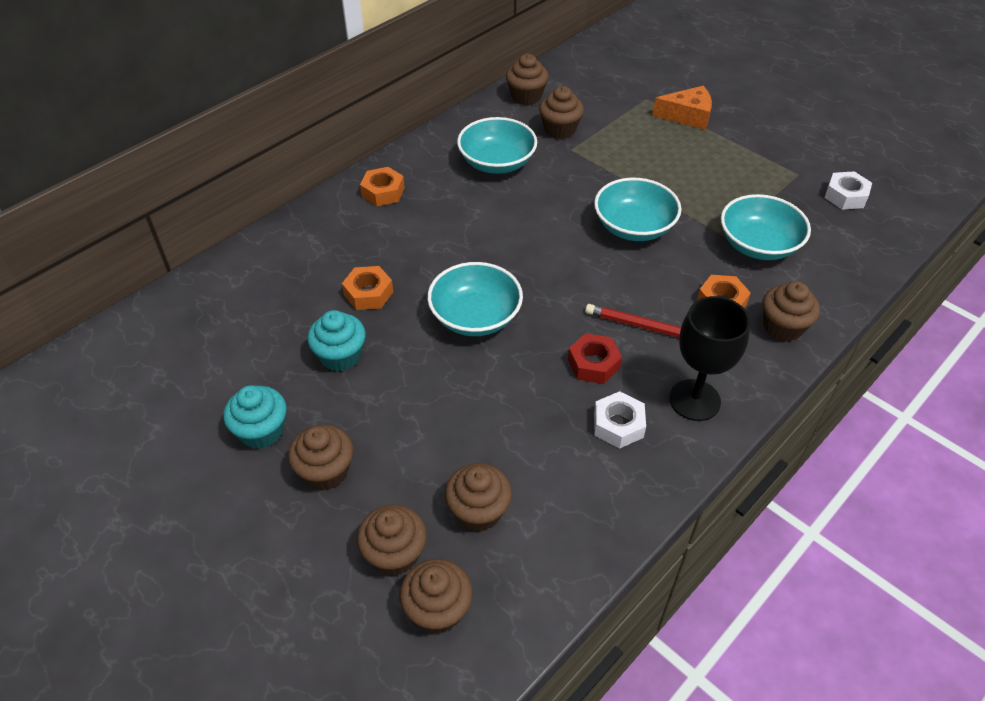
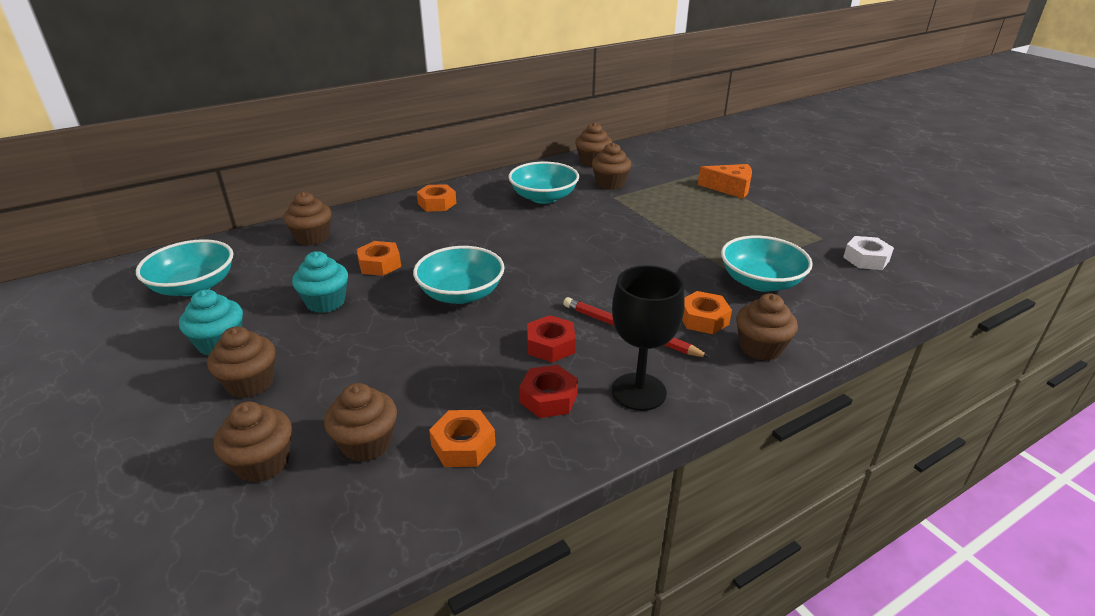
camera: 15 degrees right, 15 degrees down
brown cupcake [400,559,472,633] -> brown cupcake moved to [284,192,332,246]
turquoise bowl [594,178,681,241] -> turquoise bowl moved to [136,239,233,296]
white nut [594,391,646,449] -> red nut [519,365,578,418]
none -> orange nut [429,410,496,467]

